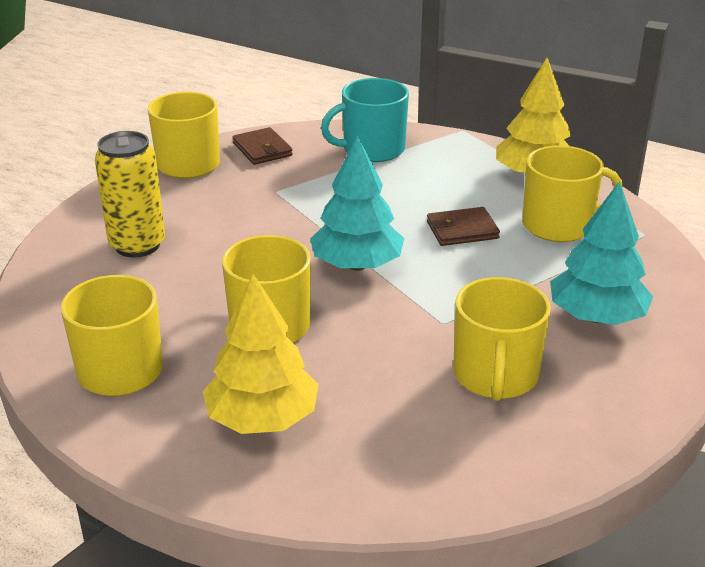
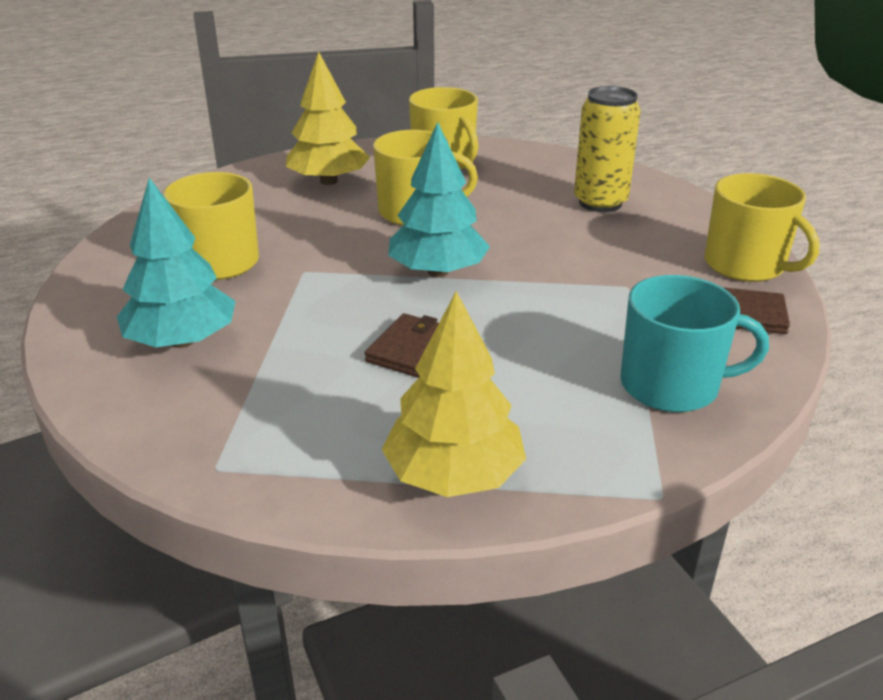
camera: 130 degrees right, 0 degrees up
turquoise mug [321,78,409,162] -> turquoise mug turned 75 degrees clockwise [620,275,769,412]
yellow mug [522,145,623,242] -> none

